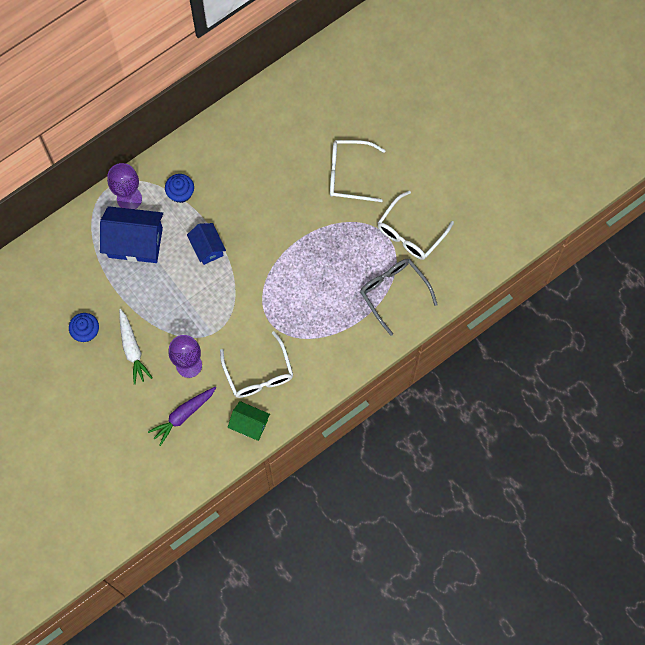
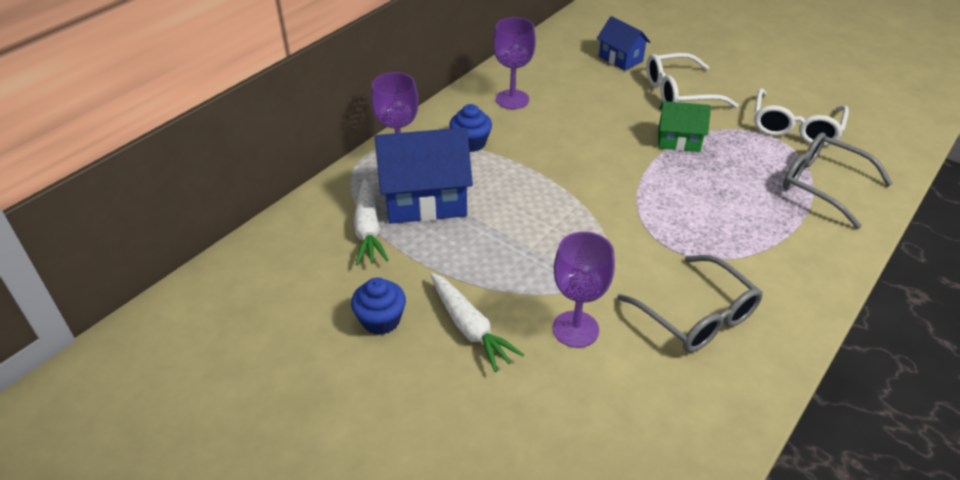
camera: 15 degrees left, 30 degrees down
purple carrot [148,387,216,446] -> none
blue house [187,223,226,265] -> blue house moved to [597,16,650,71]
white glasses [220,331,293,398] -> grey glasses [617,255,763,353]
green house [228,401,270,441] -> green house moved to [658,101,711,152]
none -> white carrot [354,179,389,265]
none -> purple goblet [493,17,536,109]

